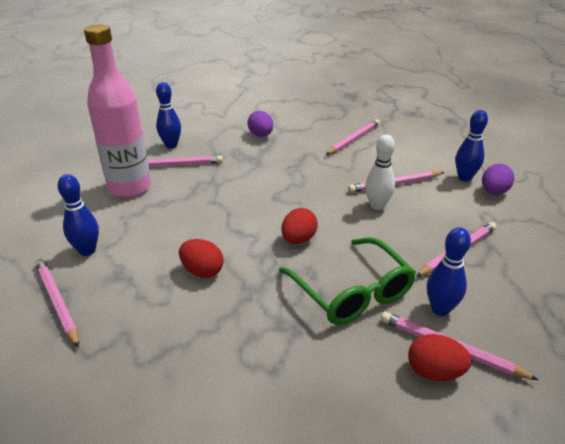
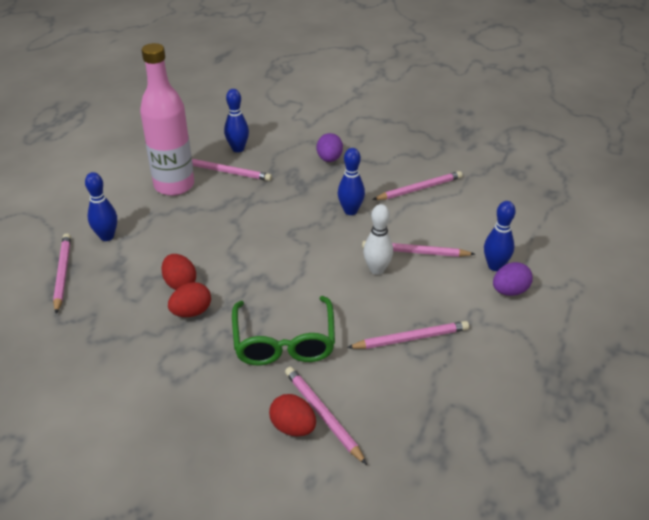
camera: 25 degrees right, 5 degrees up
red egg [281,208,318,244] -> red egg moved to [168,282,211,317]
blue bowling pin [427,227,471,316] -> blue bowling pin moved to [338,148,365,215]

